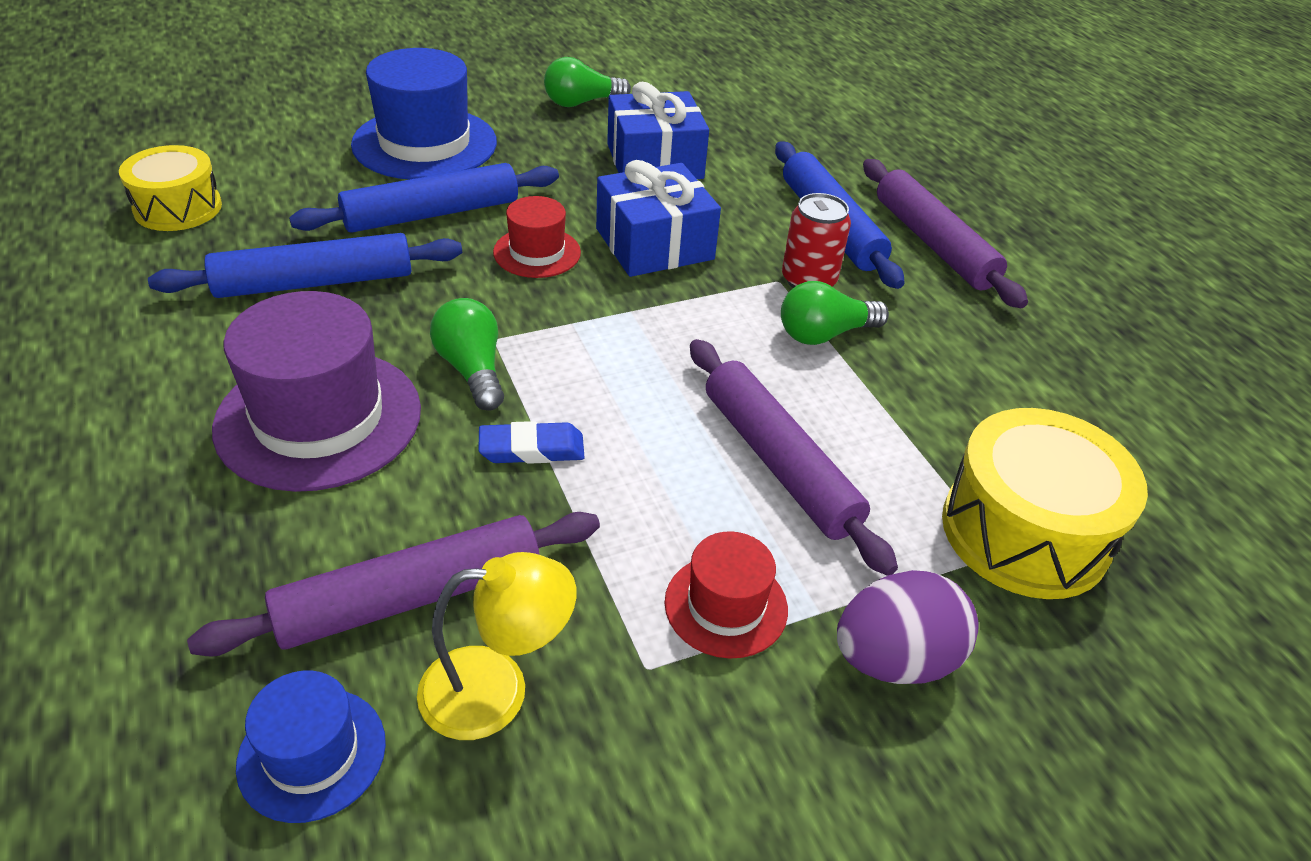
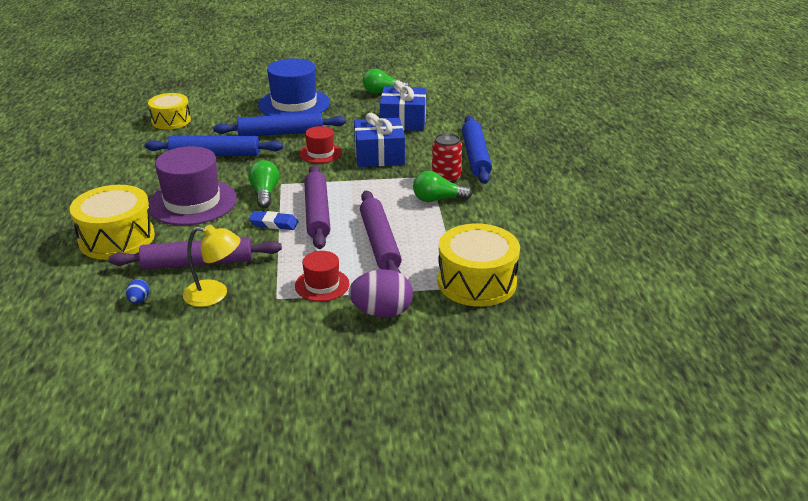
camera: 20 degrees right, 10 degrees down
blue hat [236,671,386,823] -> blue egg [126,279,149,303]
purple rolling pin [863,159,1028,308] -> purple rolling pin moved to [304,165,330,249]
none -> yellow drum [70,185,155,260]

